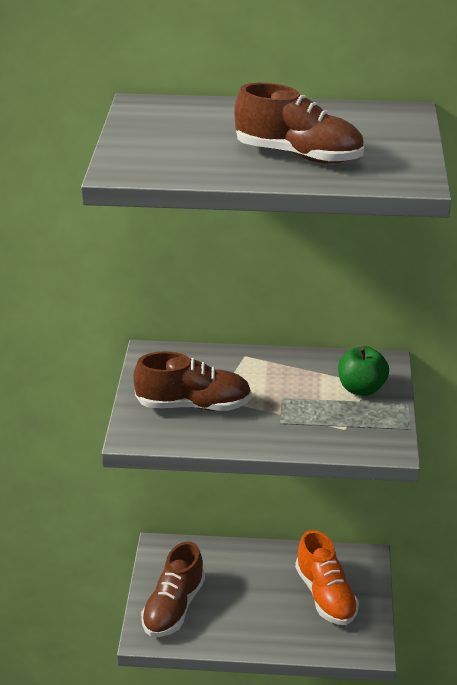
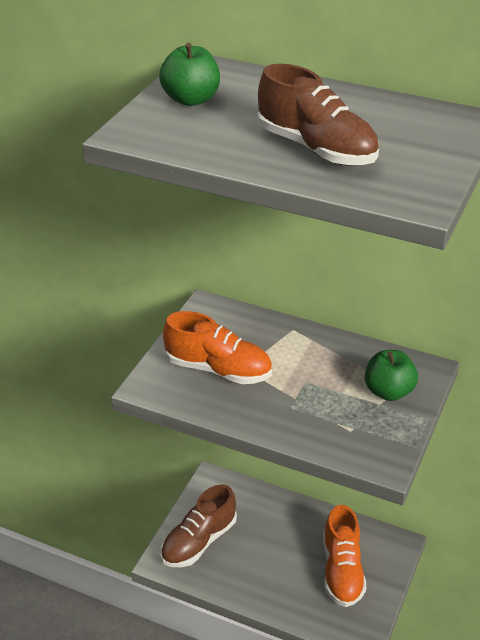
camera: 20 degrees right, 5 degrees up
brown shoe [133,351,252,411] -> orange shoe [163,311,272,384]
none -> green apple [159,43,220,106]

